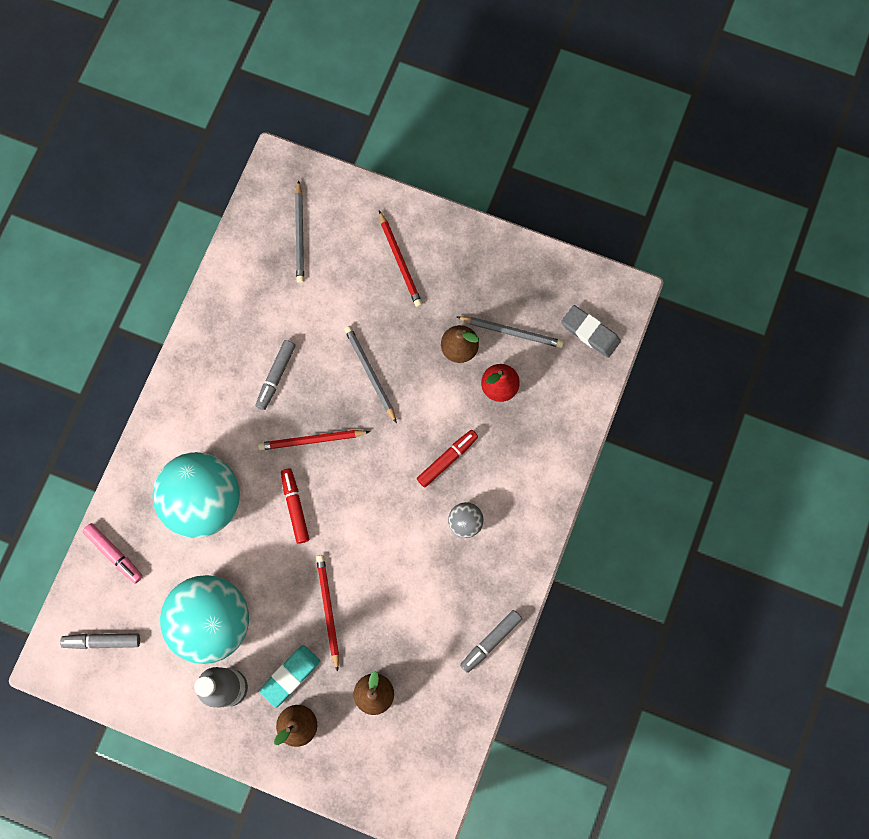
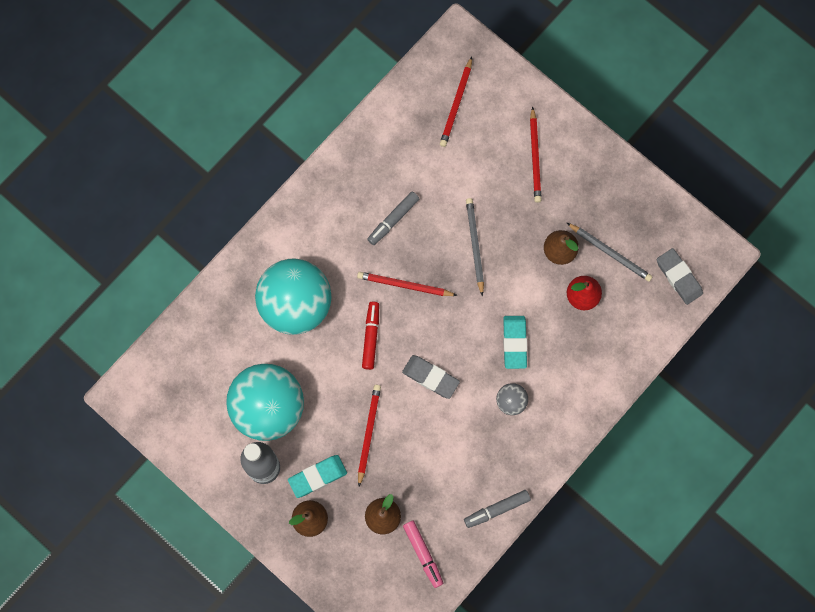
camera: 20 degrees right, 0 degrees up
grey marker [60,633,140,649] -> none
pink marker [82,523,143,584] -> pink marker moved to [403,521,443,588]
grey pencil [295,180,304,283] -> red pencil [440,57,472,147]
red marker [417,430,478,488] -> turquoise eraser [503,316,527,369]
none -> grey eraser [402,355,460,399]

